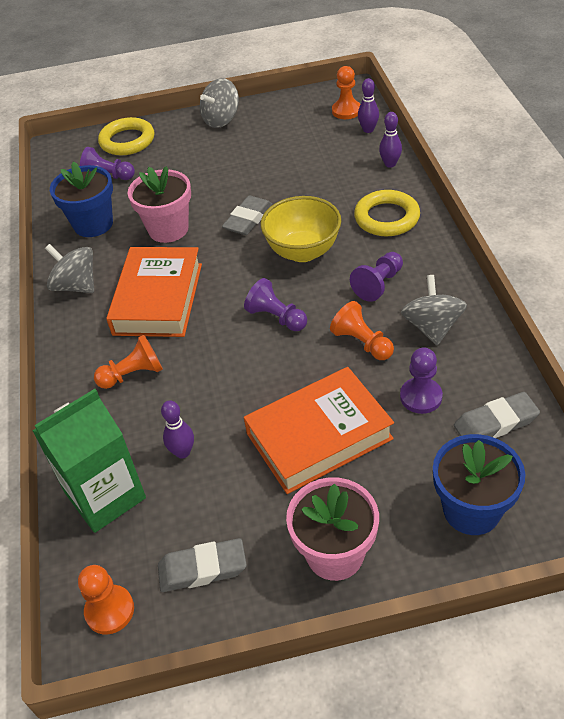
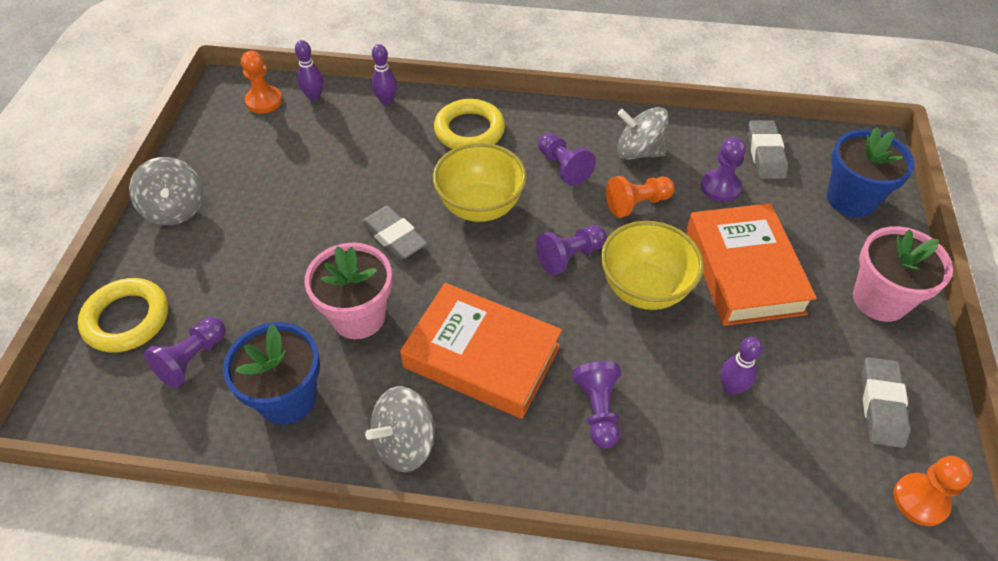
camera: 75 degrees left, 5 degrees up
green carton [32,389,146,533] -> none
orange pawn [94,335,163,389] -> purple pawn [572,361,621,449]
none -> yellow bowl [601,221,704,310]

